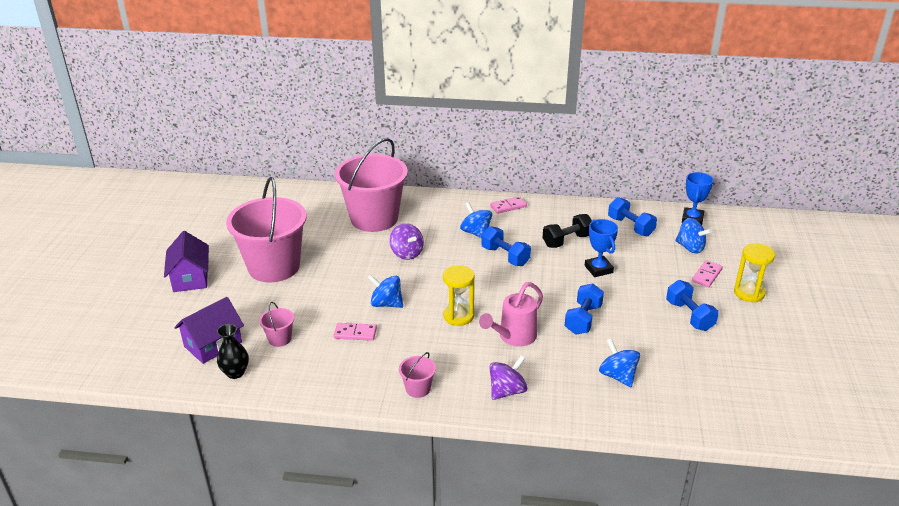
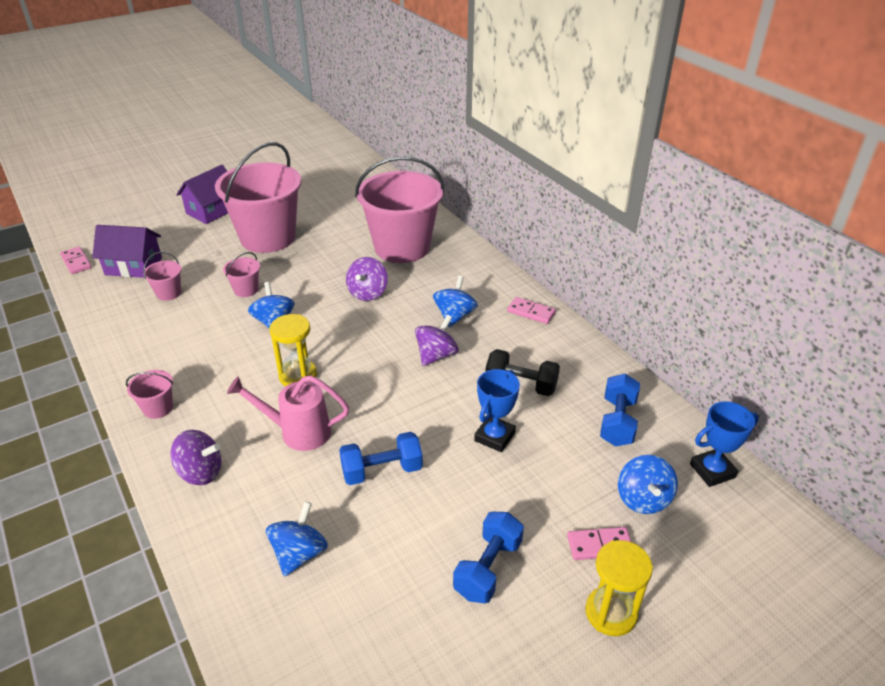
camera: 50 degrees right, 5 degrees up
black vase [217,324,249,379] -> none
pink domino [334,323,377,341] -> pink domino moved to [60,246,92,274]
blue dumbbell [481,226,531,266] -> purple spinning top [415,315,459,366]
none -> pink bucket [223,252,260,297]

